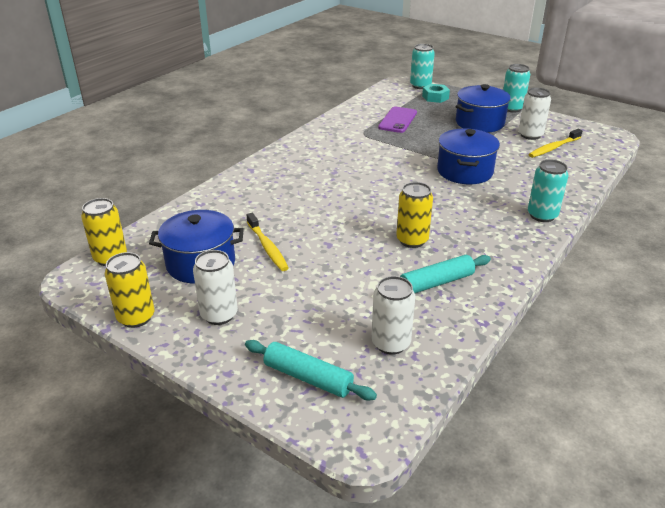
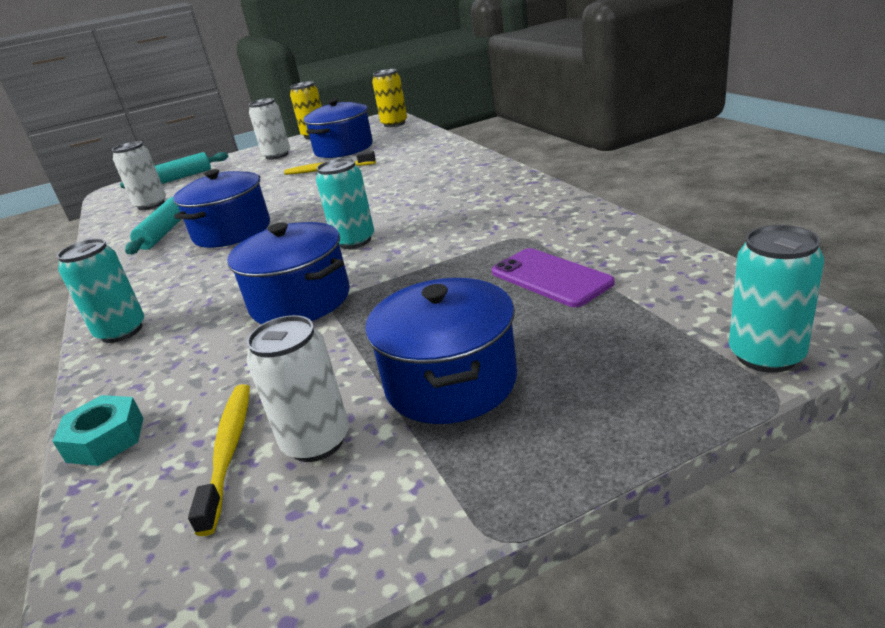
camera: 125 degrees right, 5 degrees down
yellow can [396,182,433,248] -> blue pot [173,169,270,248]
turquoise nut [422,84,450,103] -> turquoise nut moved to [52,395,143,466]
turquoise can [503,64,530,112] -> turquoise can moved to [316,158,374,249]

